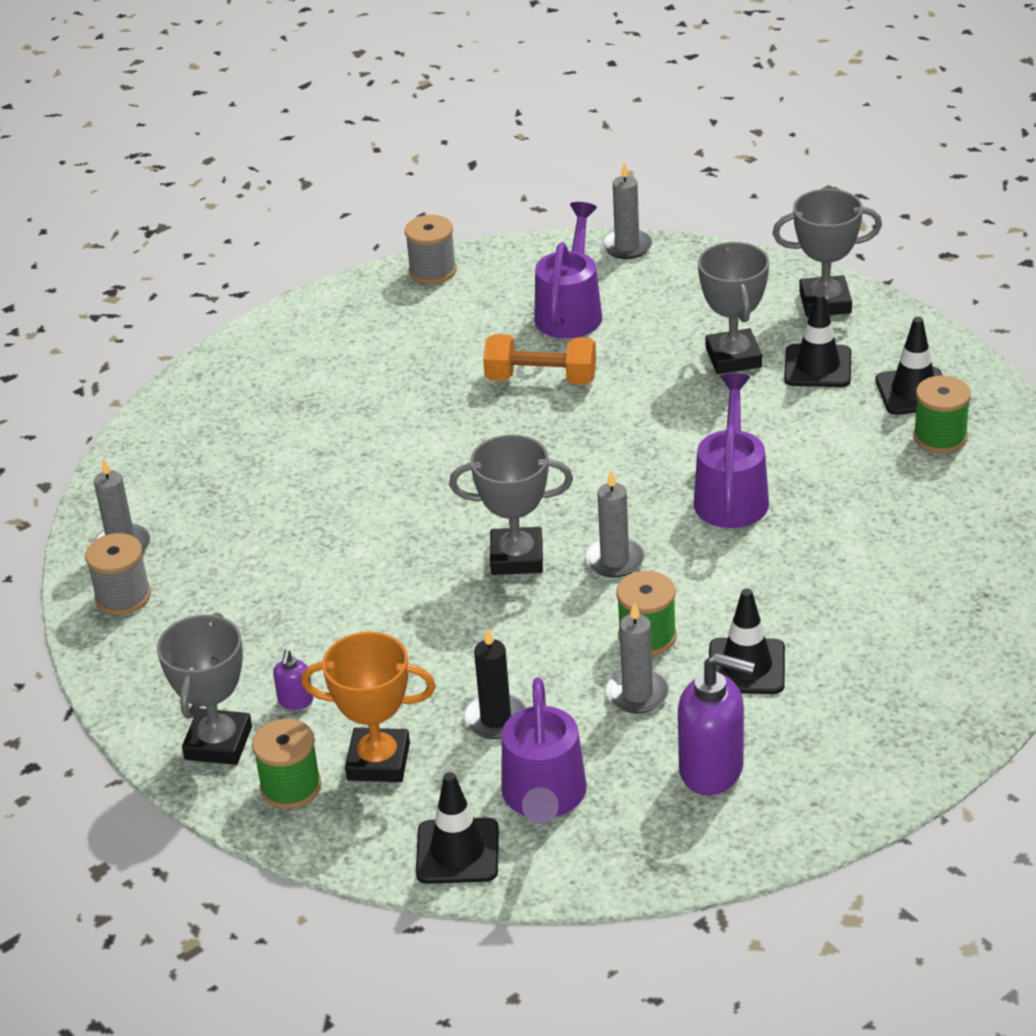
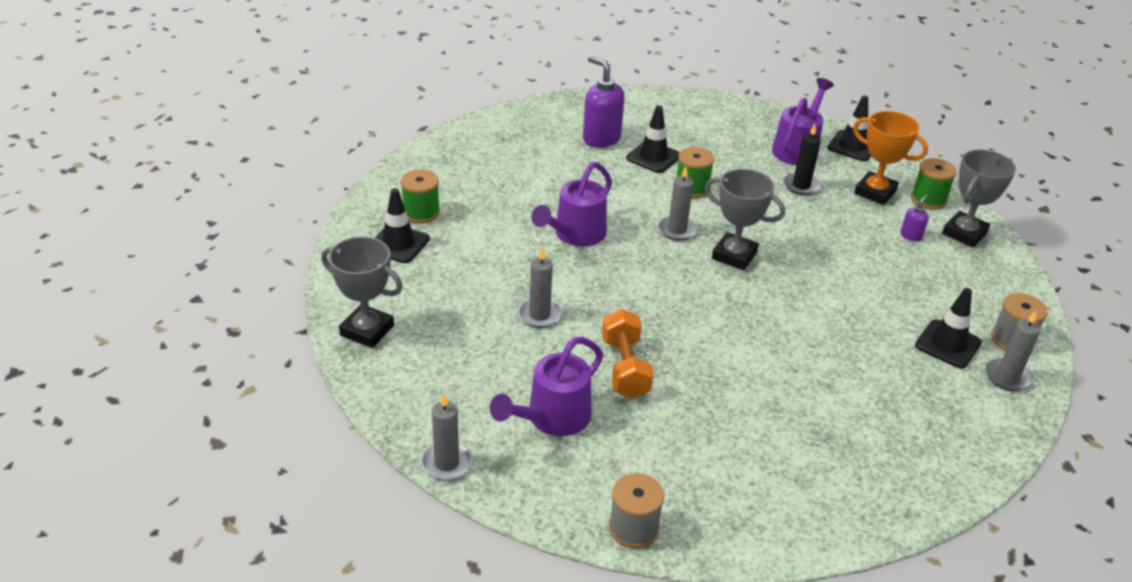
camera: 155 degrees left, 0 degrees up
orange dumbbell [483,334,596,385] -> orange dumbbell turned 45 degrees clockwise [602,309,654,399]
grey candle [606,602,669,713] -> grey candle moved to [518,248,562,328]
purple soap dispenser [678,653,755,795] -> purple soap dispenser moved to [583,56,625,148]
grey trophy [698,242,769,374] -> none
black traffic cone [784,292,851,387] -> black traffic cone moved to [915,288,982,368]

